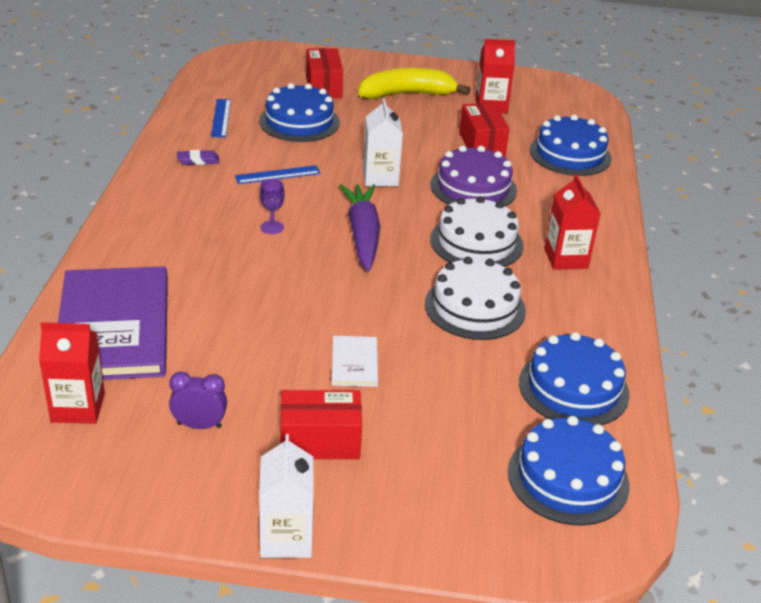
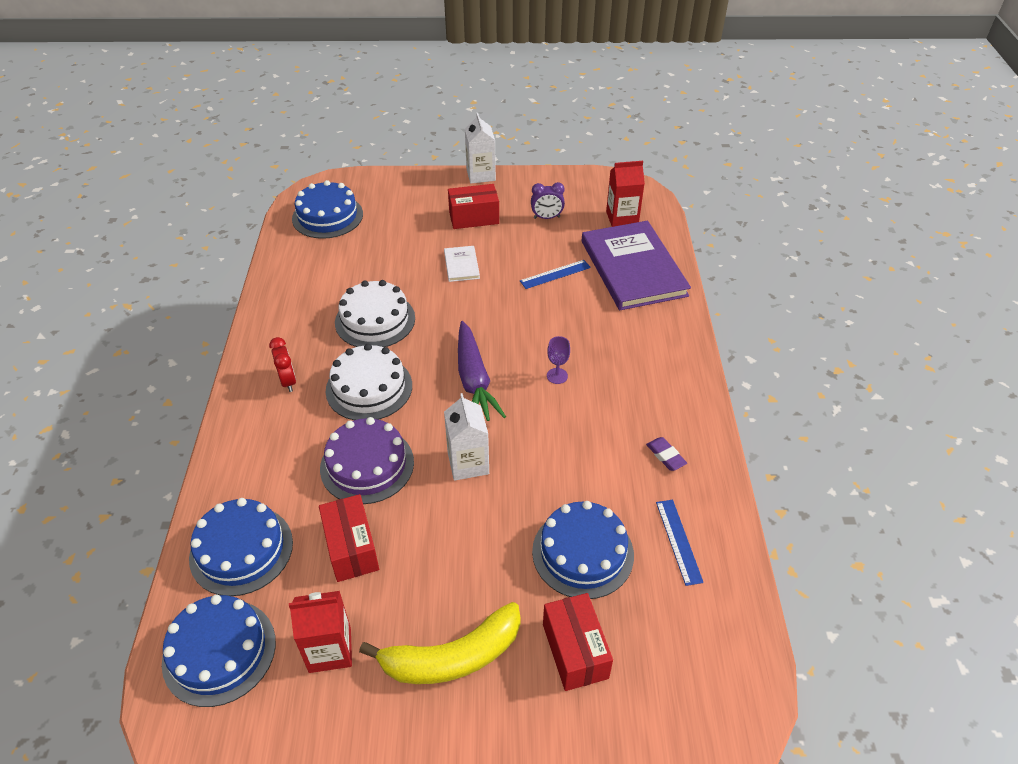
camera: 175 degrees right, 10 degrees up
purple eraser [177,150,219,165] -> purple eraser turned 75 degrees clockwise [646,437,687,471]
blue ruler [235,165,321,184] -> blue ruler moved to [520,260,591,289]
blue cake [519,332,630,425] -> blue cake moved to [162,595,276,707]
red carton [544,174,601,270] -> red clock [269,337,296,392]

